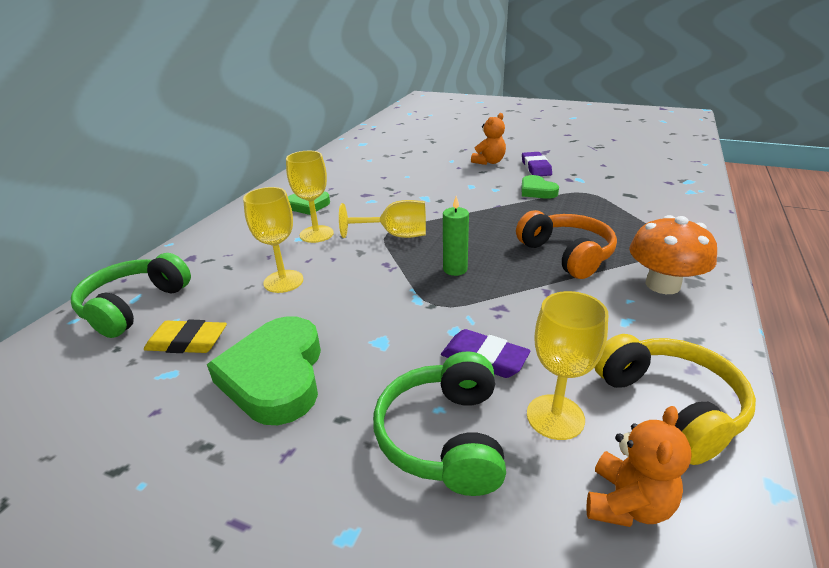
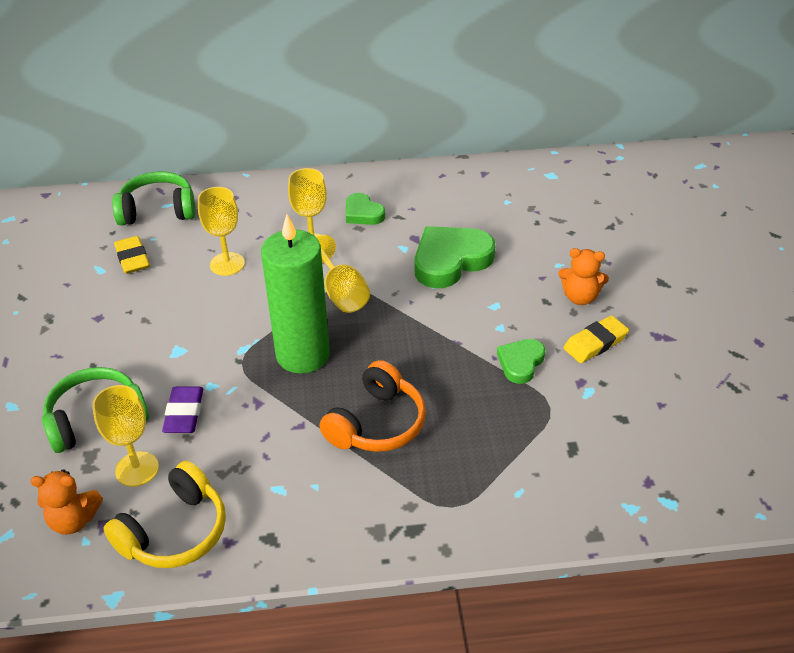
camera: 60 degrees right, 10 degrees up
green heart [207,316,321,425] -> green heart moved to [415,226,496,288]
green candle [443,196,469,276] -> green candle [261,214,330,374], size x2.22
purple eraser [522,152,552,176] -> yellow eraser [563,316,629,363]
orange mushroom [629,215,717,294] -> none

